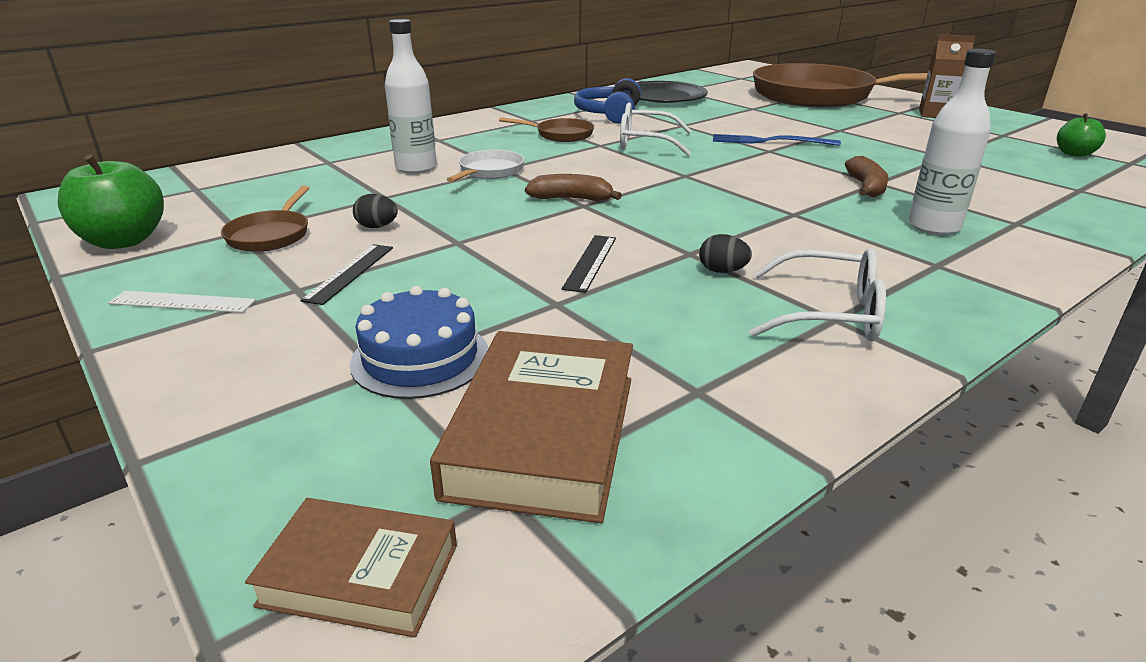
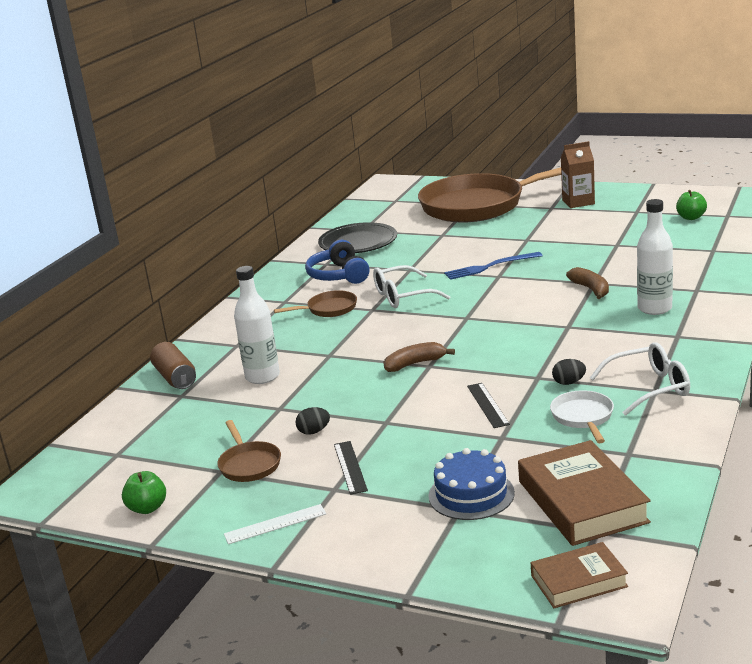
camera: 25 degrees left, 5 degrees down
green apple [58,154,164,249] -> green apple [122,471,166,514], size x0.60
white pan [446,150,524,182] -> white pan moved to [550,390,614,443]
none -> brown can [150,342,196,389]

